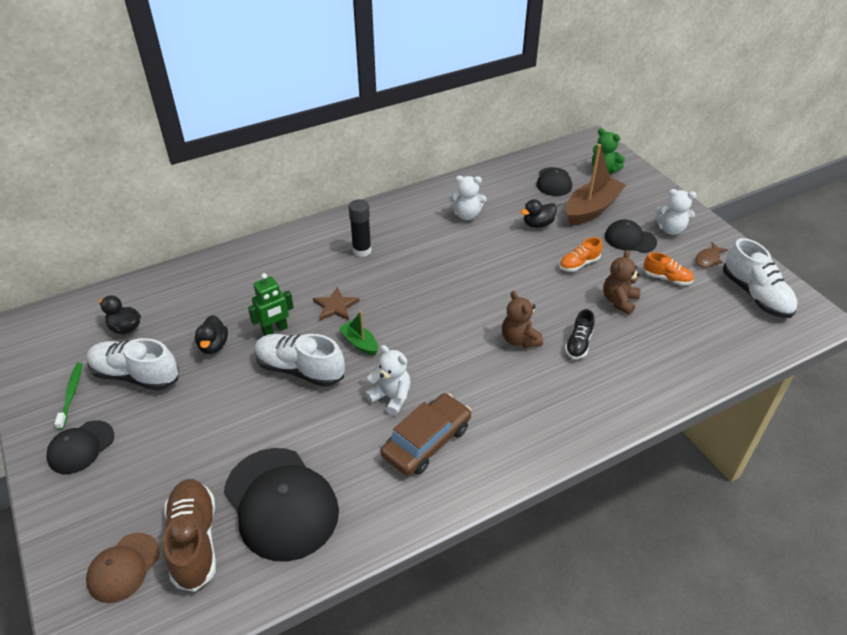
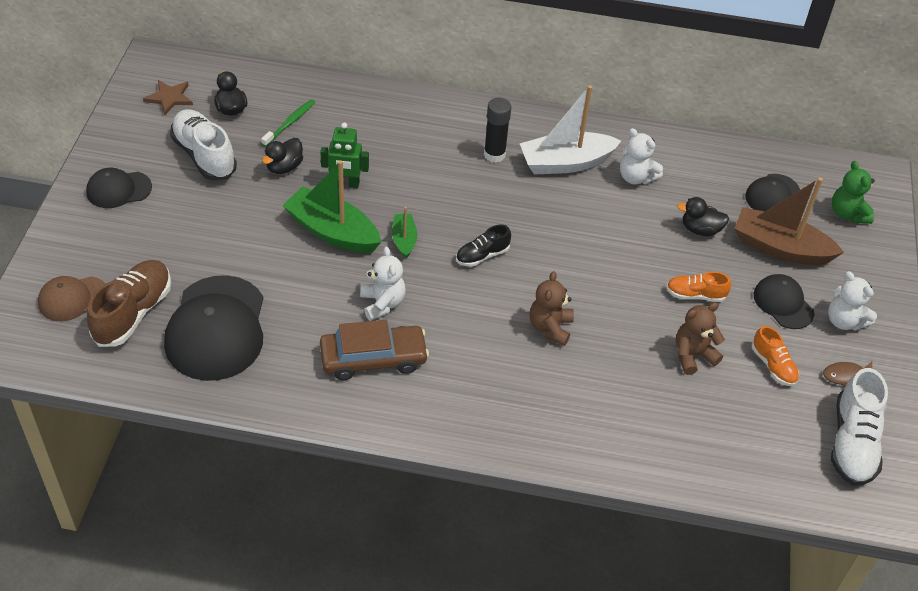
camera: 35 degrees right, 5 degrees up
green toothbrush [54,363,82,430] -> green toothbrush moved to [261,99,315,147]
white shoe [255,334,345,387] -> green boat [282,160,381,253]
brown star [313,287,359,321] -> brown star moved to [143,80,193,115]
black shoe [565,309,595,359] -> black shoe moved to [456,224,511,267]
brown boat [566,144,626,225] -> brown boat turned 150 degrees counterclockwise [734,177,844,265]
none -> white boat [520,85,621,174]

